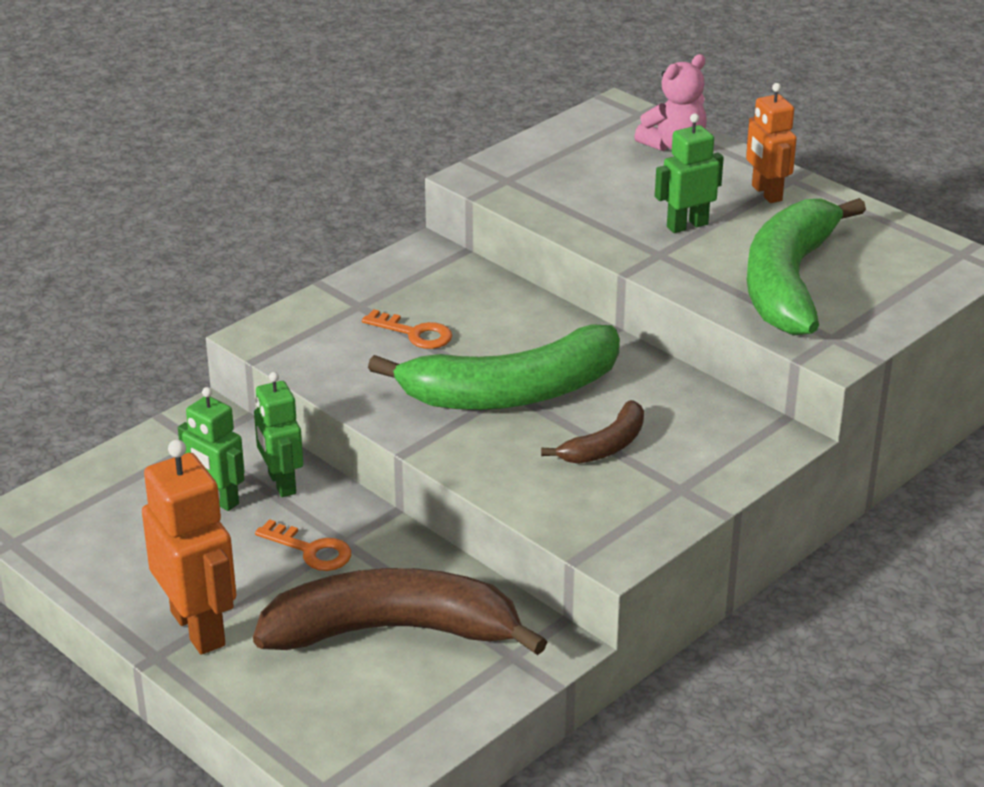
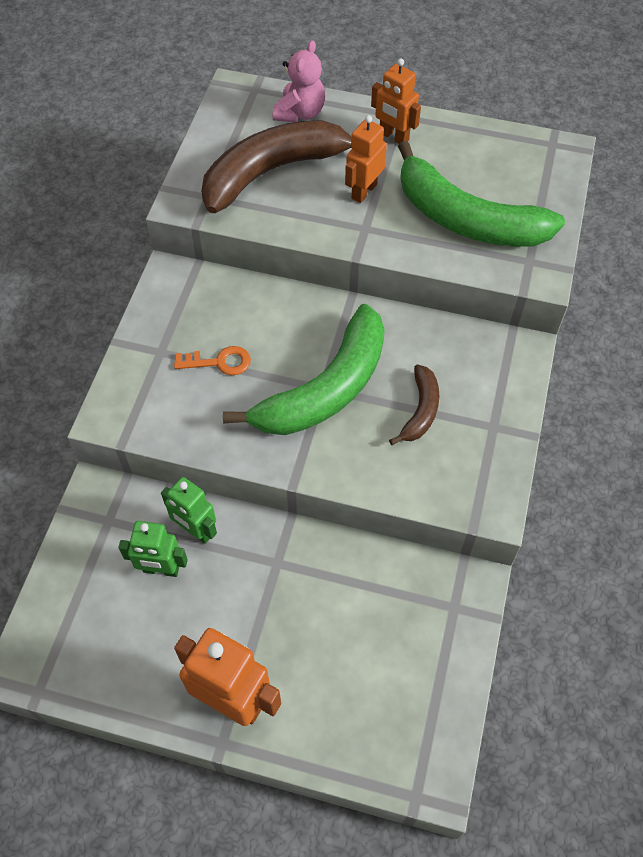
camera: 30 degrees left, 25 degrees up
brown banana [253,568,547,655] -> brown banana moved to [201,120,352,213]
orange key [255,519,351,571] -> none
green robot [655,114,724,233] -> orange robot [345,115,387,203]
green banana [747,198,866,336] -> green banana turned 45 degrees counterclockwise [398,141,565,247]

